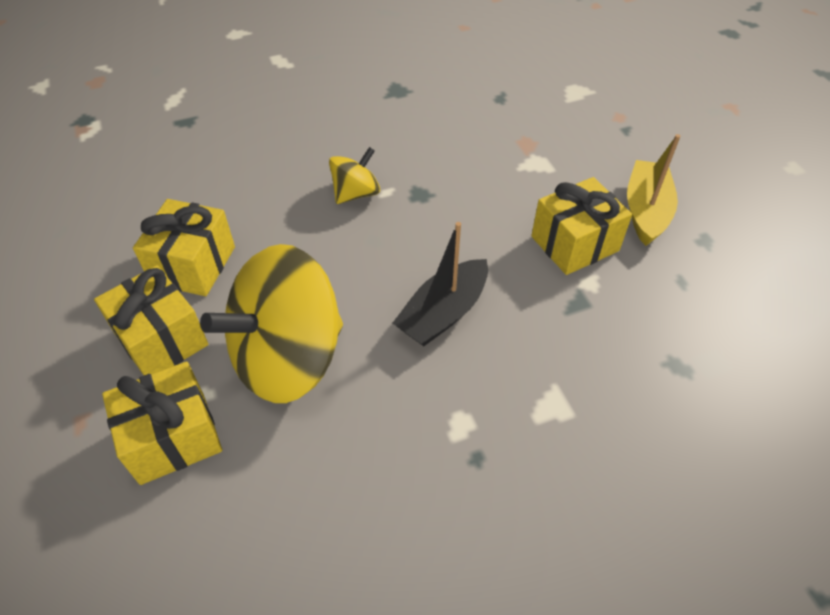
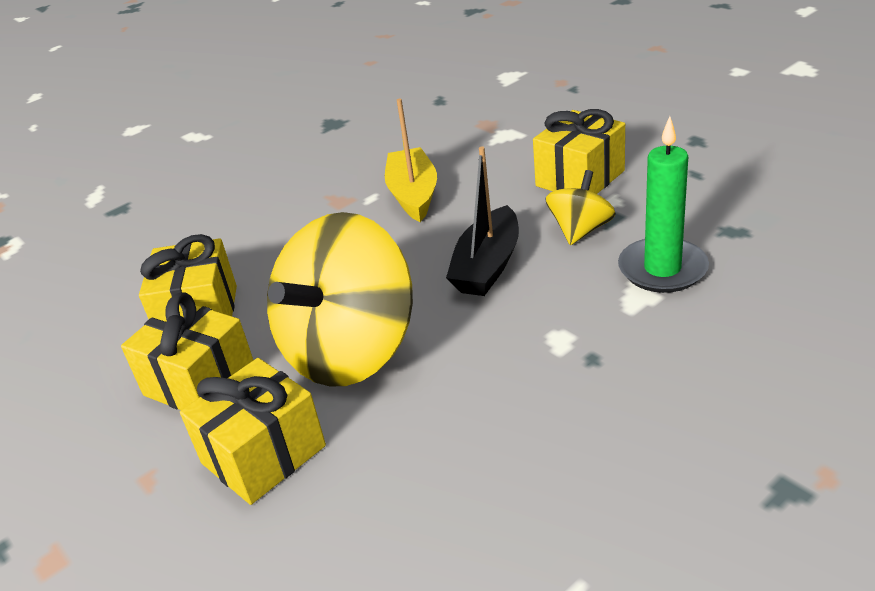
camera: 15 degrees left, 15 degrees down
yellow spinning top [329,147,380,204] -> yellow spinning top moved to [546,170,616,245]
yellow boat [627,134,680,246] -> yellow boat moved to [385,99,437,222]
none -> green candle [618,116,709,293]

